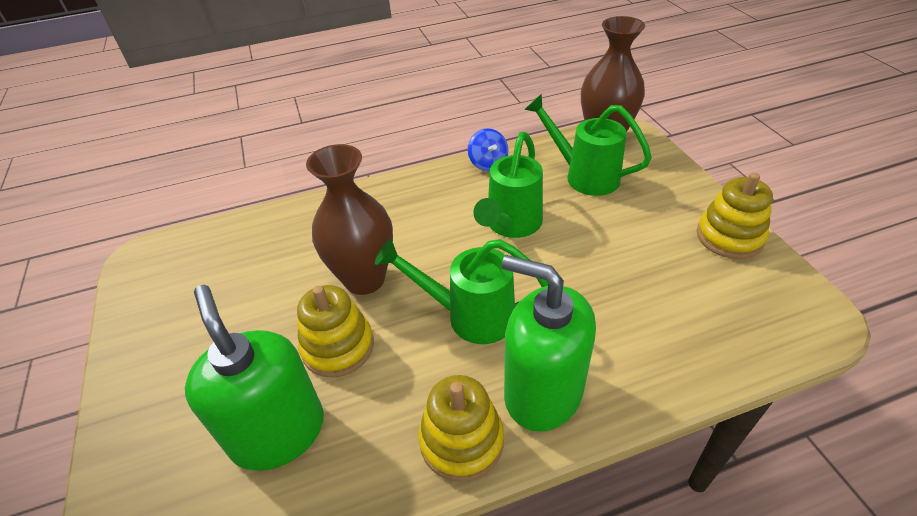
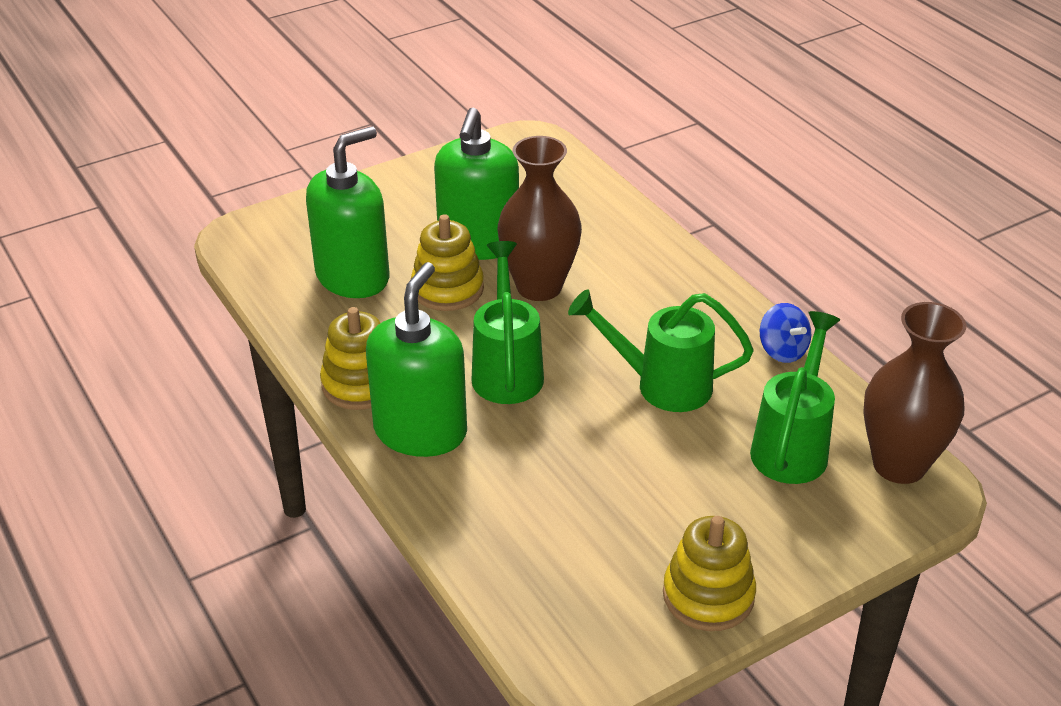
camera: 75 degrees right, 5 degrees down
blue spinning top [468,128,509,171] -> blue spinning top turned 90 degrees counterclockwise [760,303,811,363]
none -> green soap dispenser [434,108,519,260]

